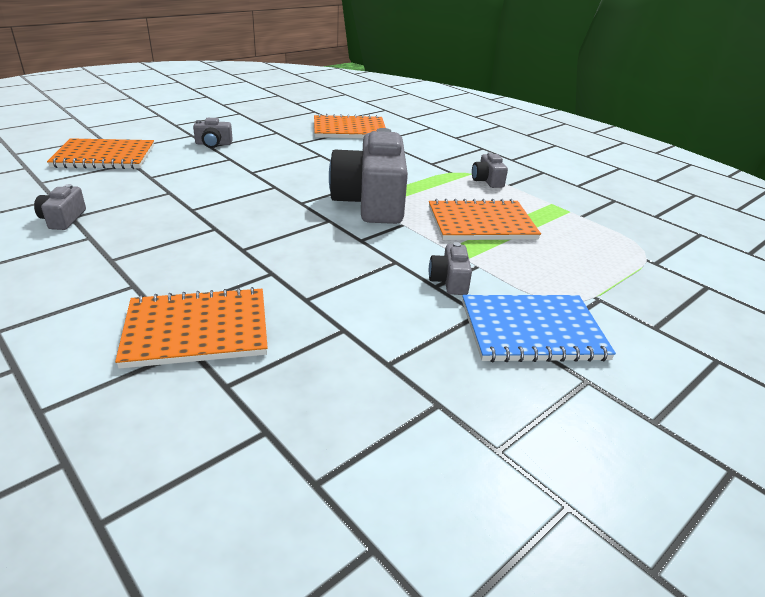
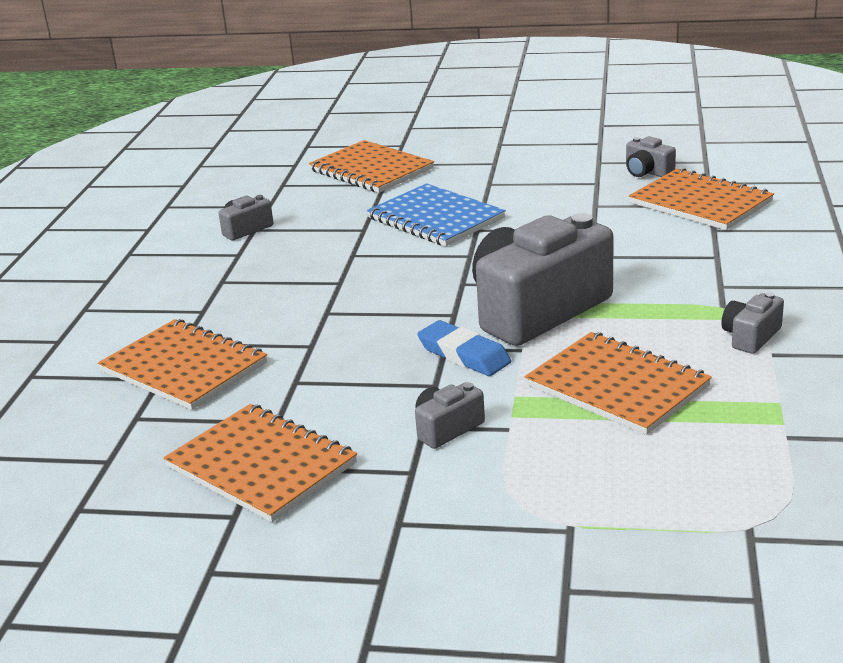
camera: 55 degrees right, 5 degrees down
grey camera [193,118,233,148] -> grey camera moved to [626,136,676,177]
blue notebook [462,295,616,362] -> blue notebook moved to [367,183,506,246]
none -> orange notebook [164,404,357,522]
none -> blue eraser [417,320,511,376]

